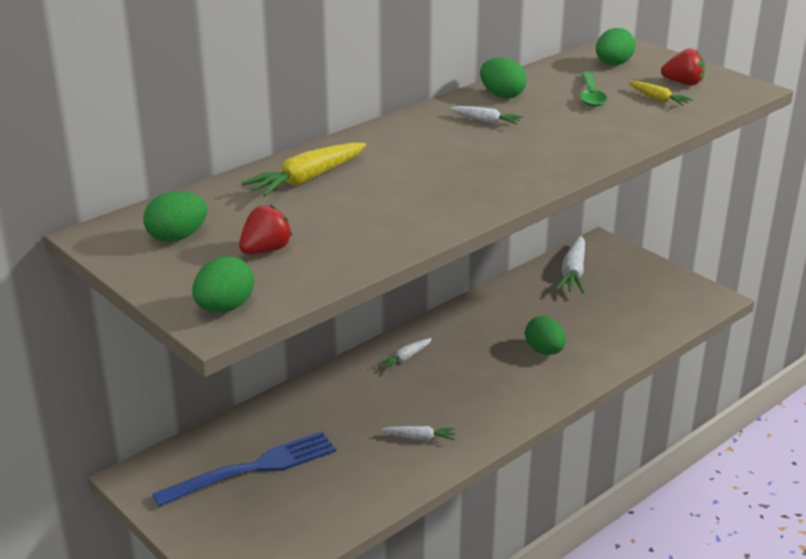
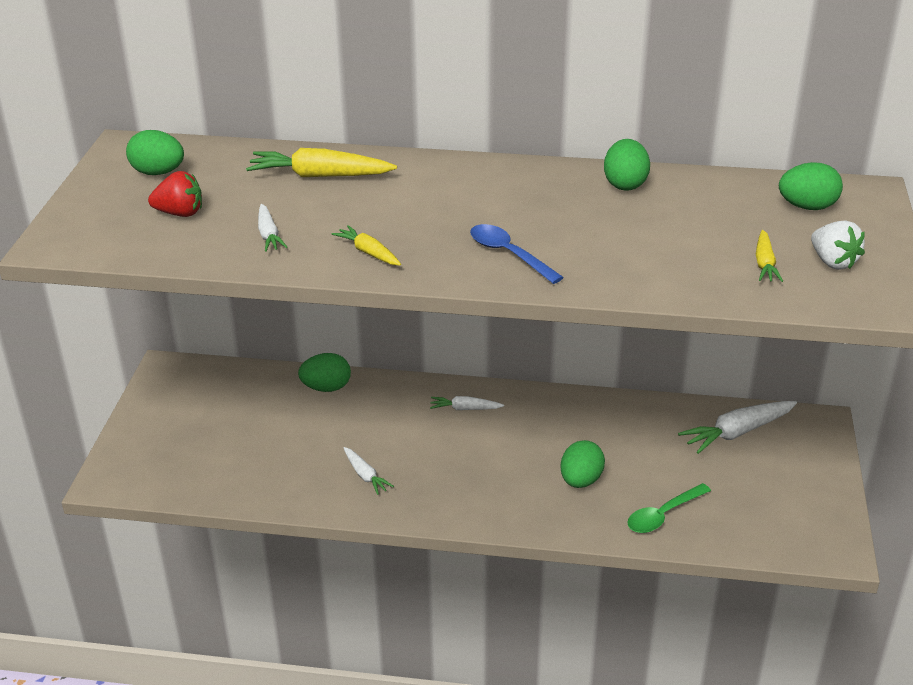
camera: 50 degrees right, 5 degrees up
blue fork [152,431,336,507] -> none
green egg [192,256,254,313] -> green egg moved to [298,353,351,392]
white carrot [450,106,523,124] -> white carrot moved to [258,204,288,252]
green spoon [580,71,607,107] -> green spoon moved to [627,483,711,533]
red strawberry [661,48,705,86] -> white strawberry [811,221,865,270]
none -> yellow carrot [332,225,401,266]
none -> blue spoon [470,224,564,284]

